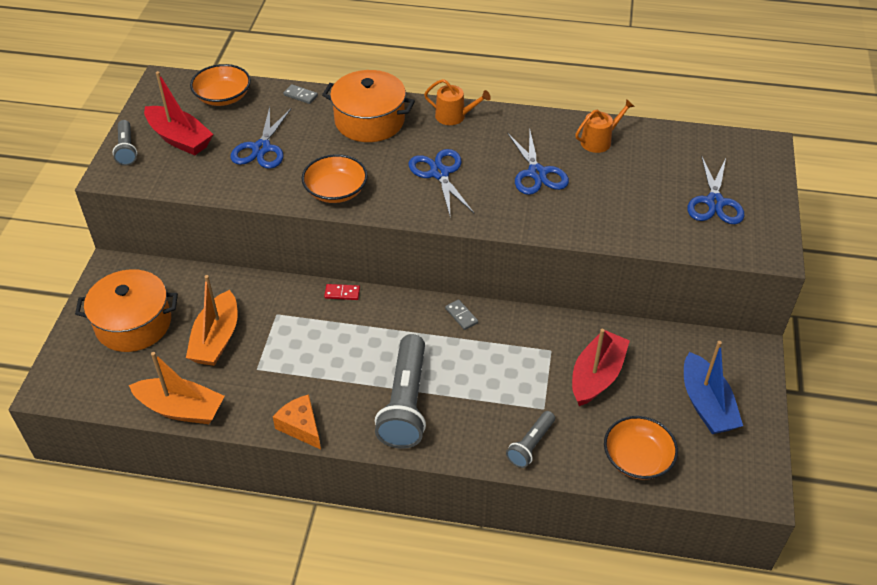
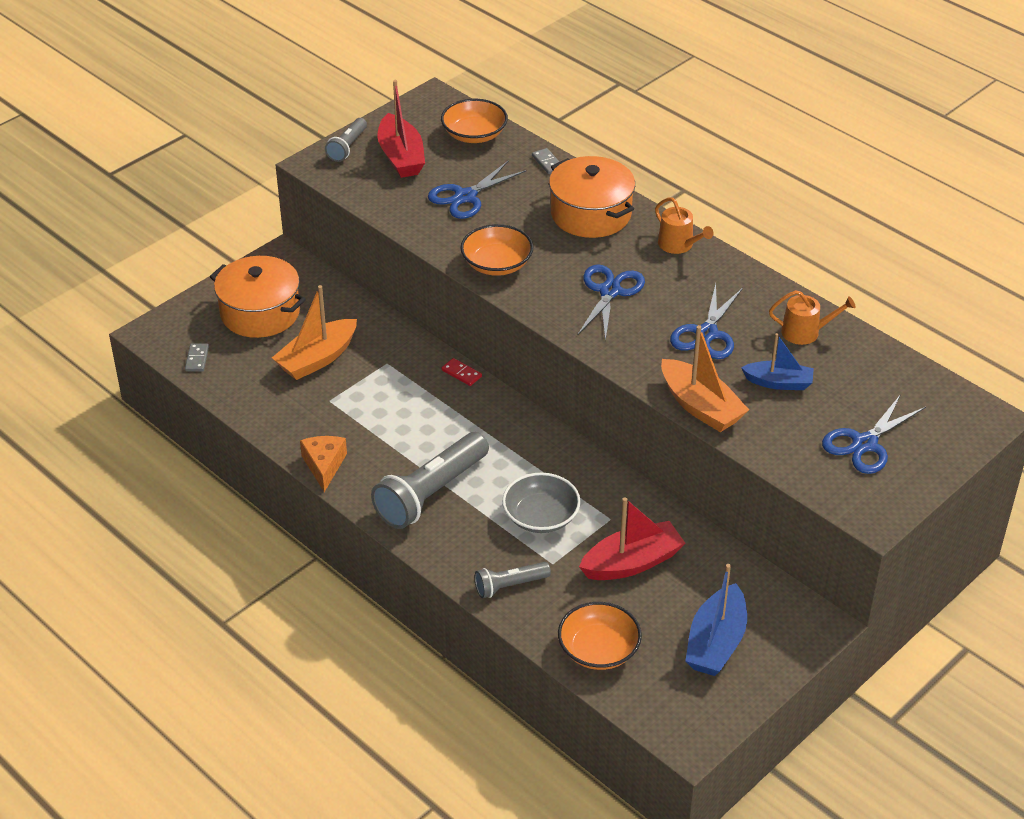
camera: 35 degrees right, 5 degrees down
orange boat [129,352,224,424] -> orange boat moved to [661,325,749,432]
grey domino [445,299,478,330] -> grey domino moved to [185,343,209,372]
none -> grey bowl [502,473,581,533]
none -> blue boat [741,333,814,390]

